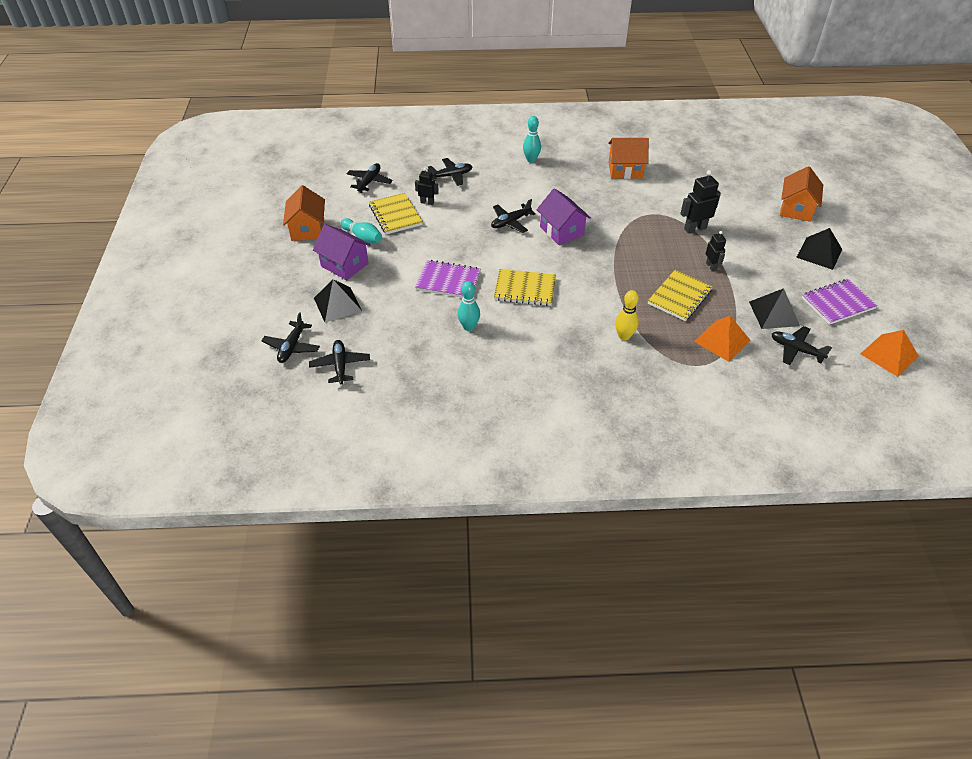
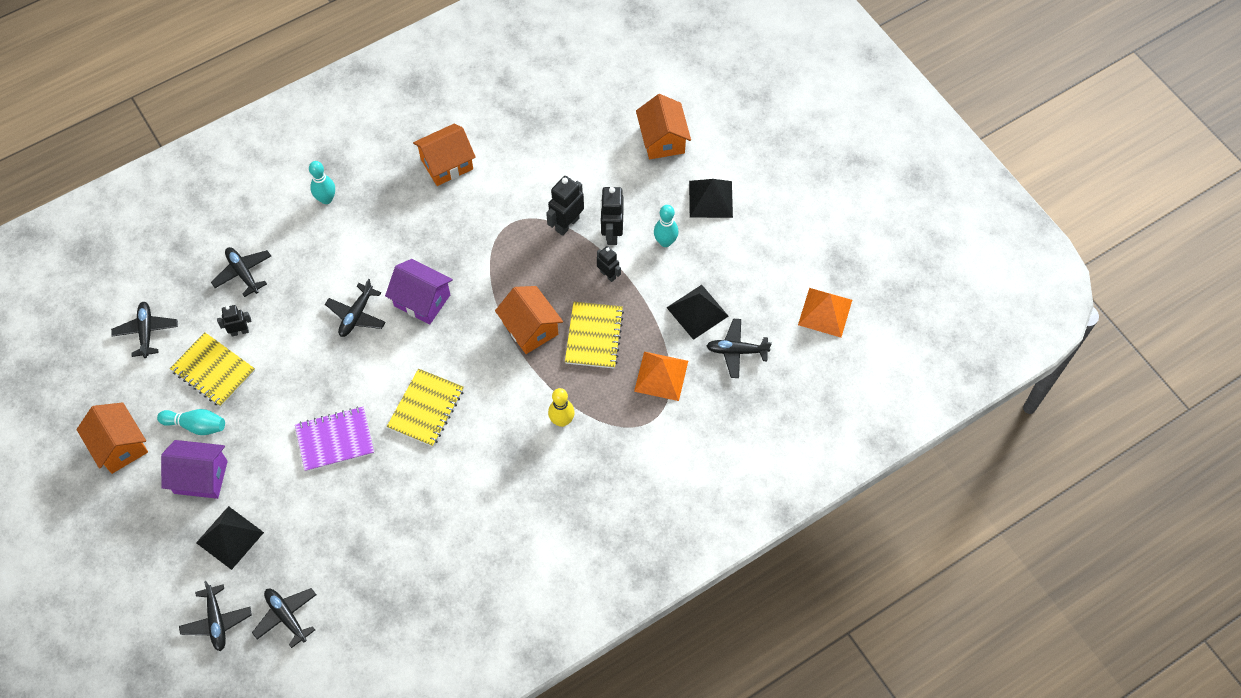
camera: 30 degrees left, 15 degrees up
black plane [428,158,472,186] -> black plane turned 75 degrees counterclockwise [211,247,271,297]
turquoise bowling pin [457,281,480,331] -> turquoise bowling pin moved to [654,205,678,247]
yellow notebook [494,269,556,306] -> yellow notebook turned 45 degrees counterclockwise [387,369,464,447]
purple notebook [802,279,878,325] -> none
none -> orange house [495,286,563,354]
none -> black robot [600,187,624,245]

